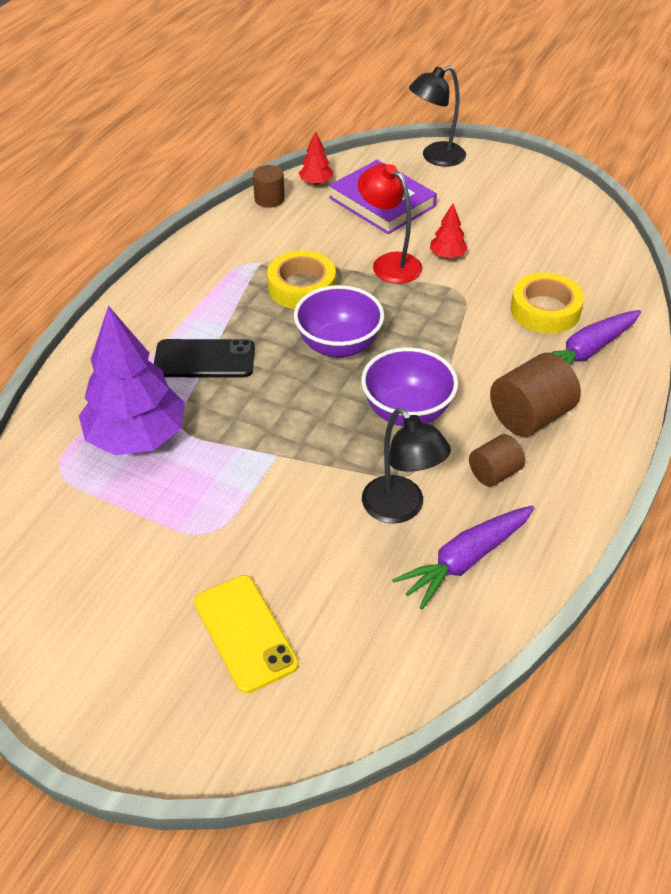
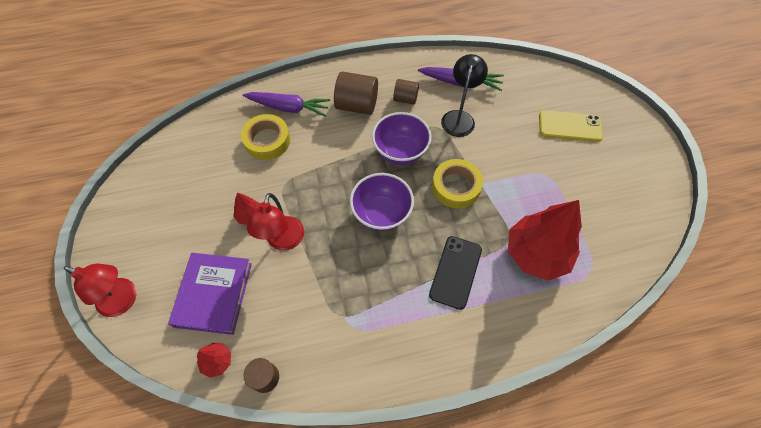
camera: 130 degrees left, 15 degrees up
purple tree [79,306,185,455] -> red tree [508,200,582,281]
black phone [154,339,255,377] -> black phone turned 60 degrees clockwise [429,236,482,310]
yellow phone [194,575,299,694] -> yellow phone turned 75 degrees clockwise [539,110,603,142]
yellow tape [267,251,336,309] -> yellow tape moved to [432,159,483,208]
black lamp [409,66,466,167] -> red lamp [64,264,136,317]

